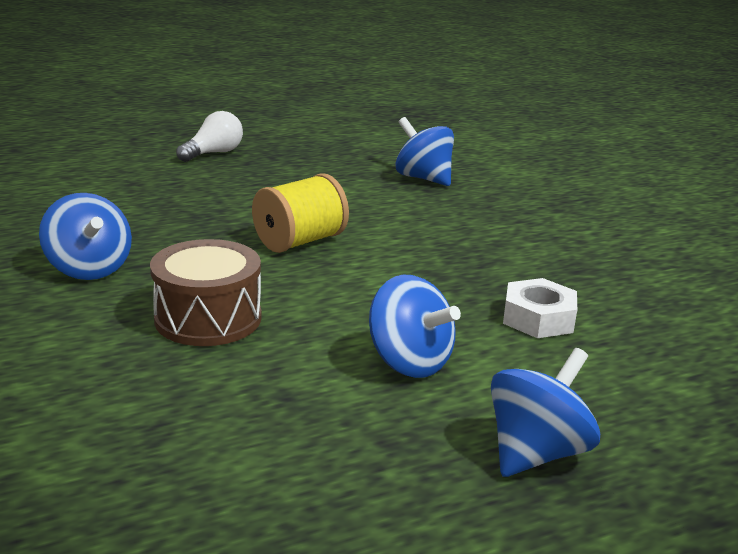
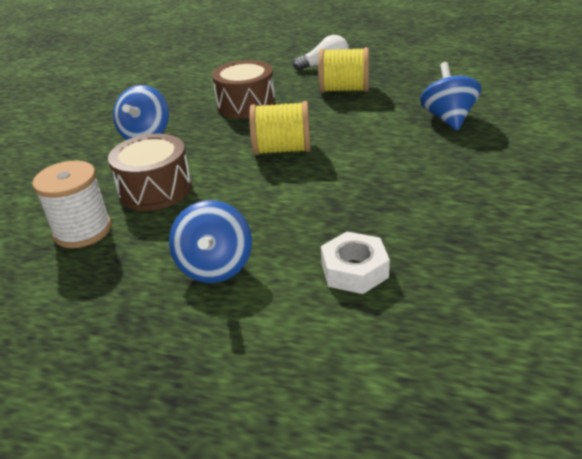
camera: 45 degrees right, 10 degrees up
blue spinning top [491,348,600,477] -> none
none -> white spool [32,161,111,248]
none -> brown drum [212,60,276,119]
none -> yellow spool [319,47,369,93]

